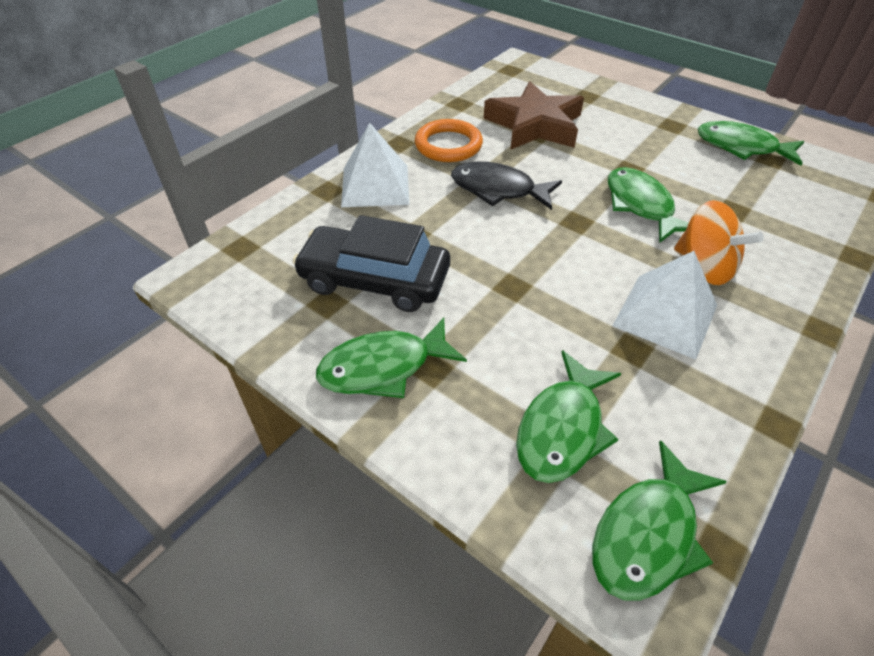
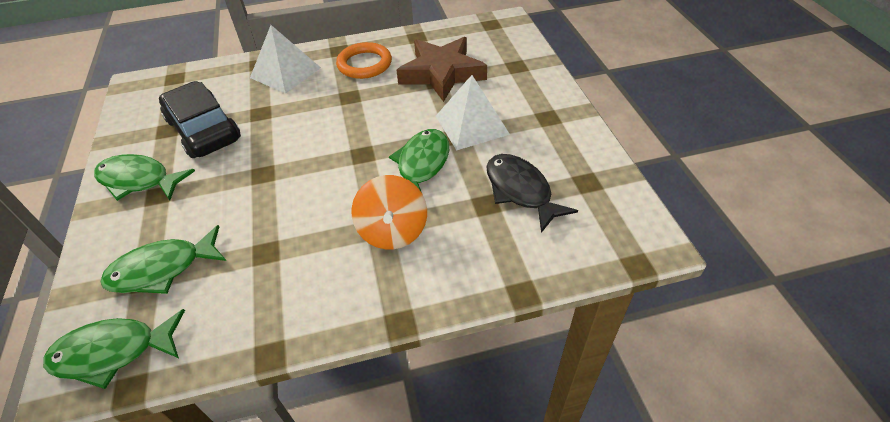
camera: 40 degrees right, 0 degrees up
black fish [451,162,562,210] -> black fish moved to [486,154,578,233]
white pyramid [613,251,717,360] -> white pyramid moved to [436,75,510,151]
green fish [698,121,805,166] -> none

